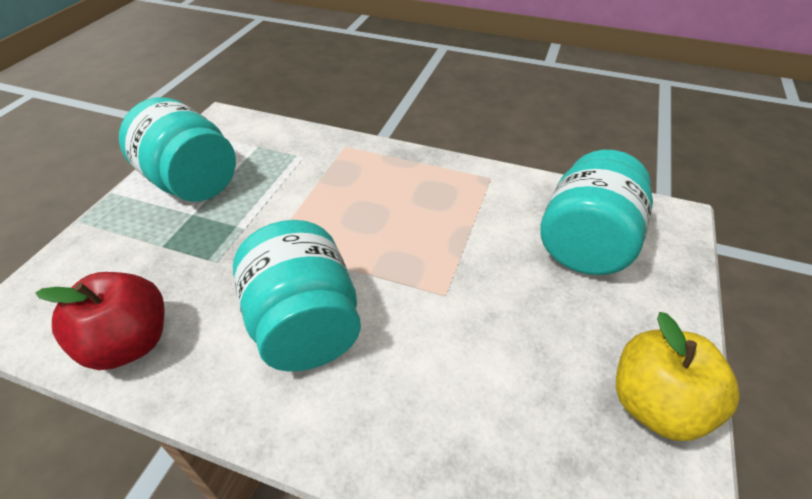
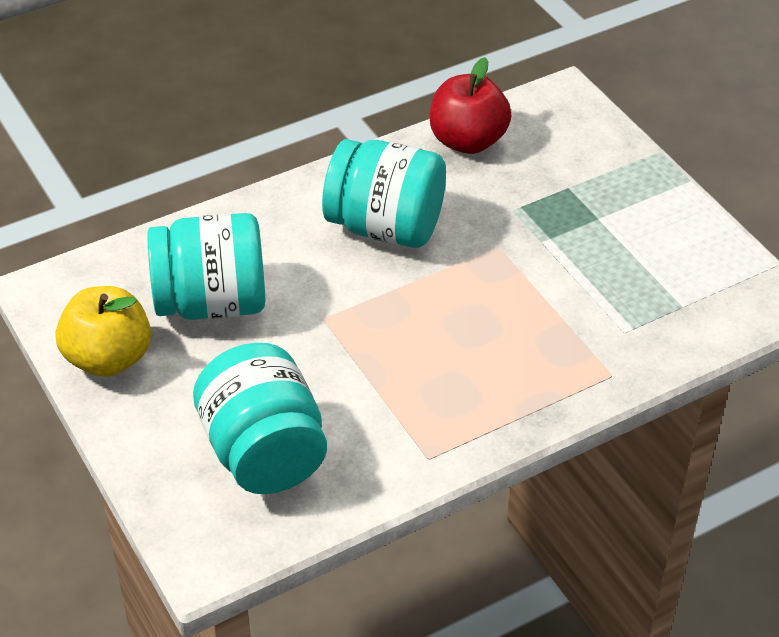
camera: 130 degrees right, 0 degrees up
turquoise jar [119,97,236,202] -> turquoise jar moved to [148,213,266,320]

